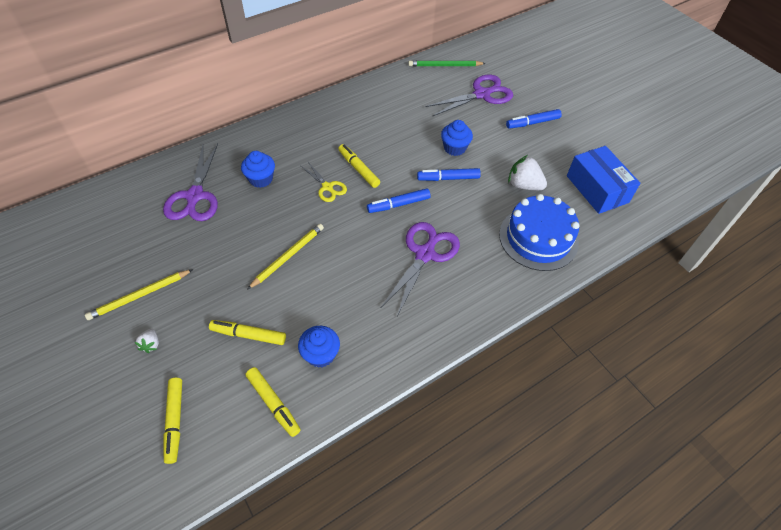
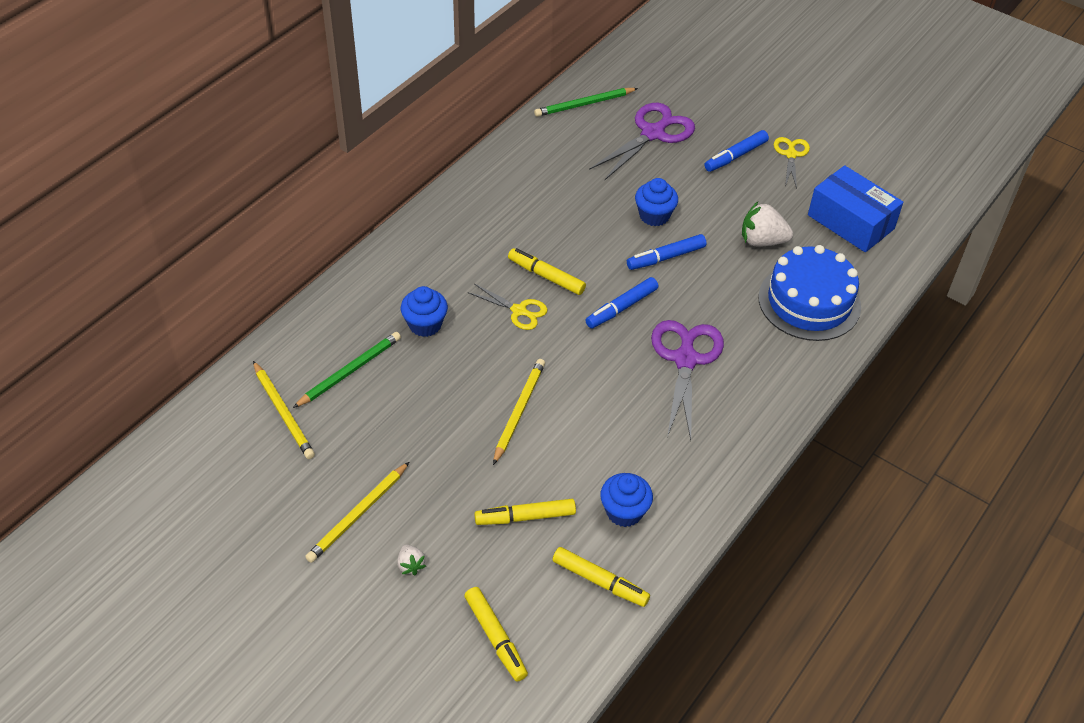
camera: 20 degrees left, 5 degrees down
purple scissors [163,144,218,221] -> green pencil [293,332,401,408]
none -> yellow pencil [253,361,315,459]
none -> yellow scissors [774,137,810,189]

